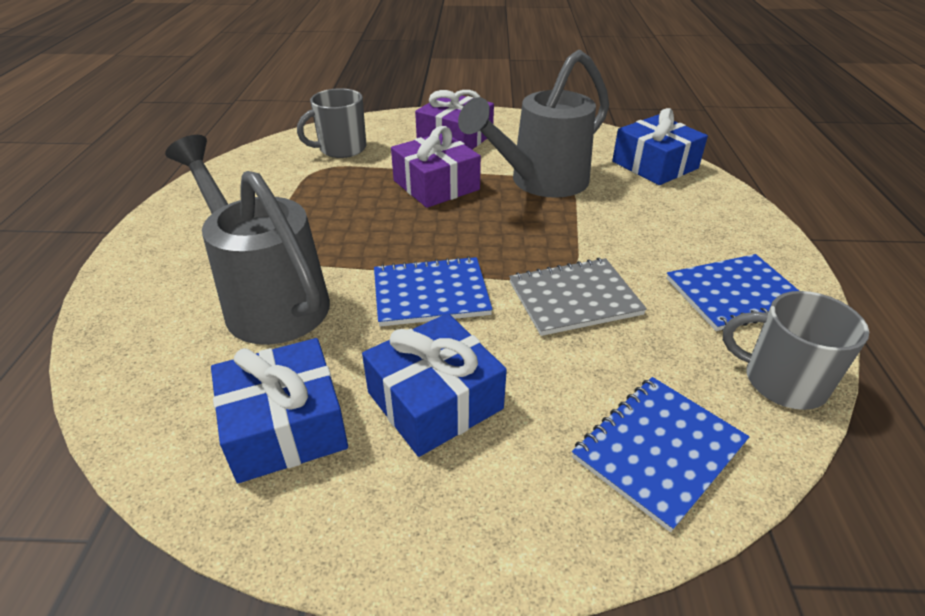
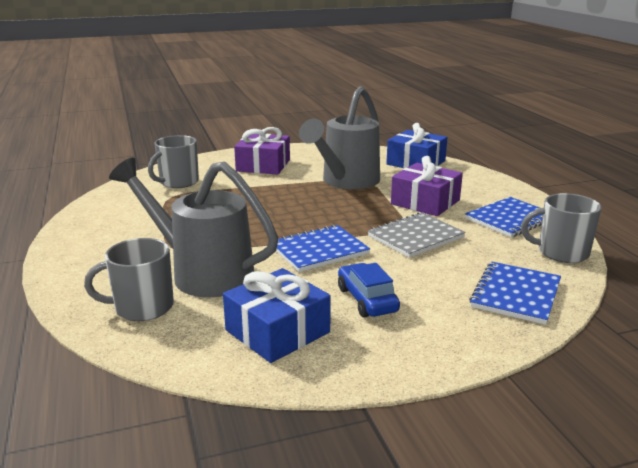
camera: 20 degrees left, 15 degrees down
blue gift [362,313,507,457] -> blue car [338,263,400,318]
purple gift [391,126,481,208] -> purple gift moved to [391,156,463,216]
none -> grey mug [84,238,174,321]

